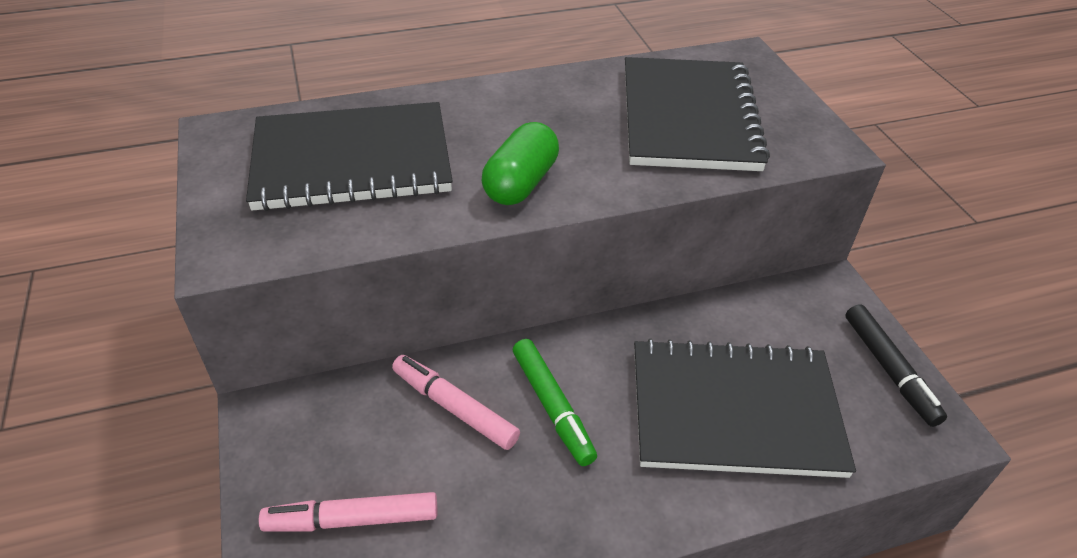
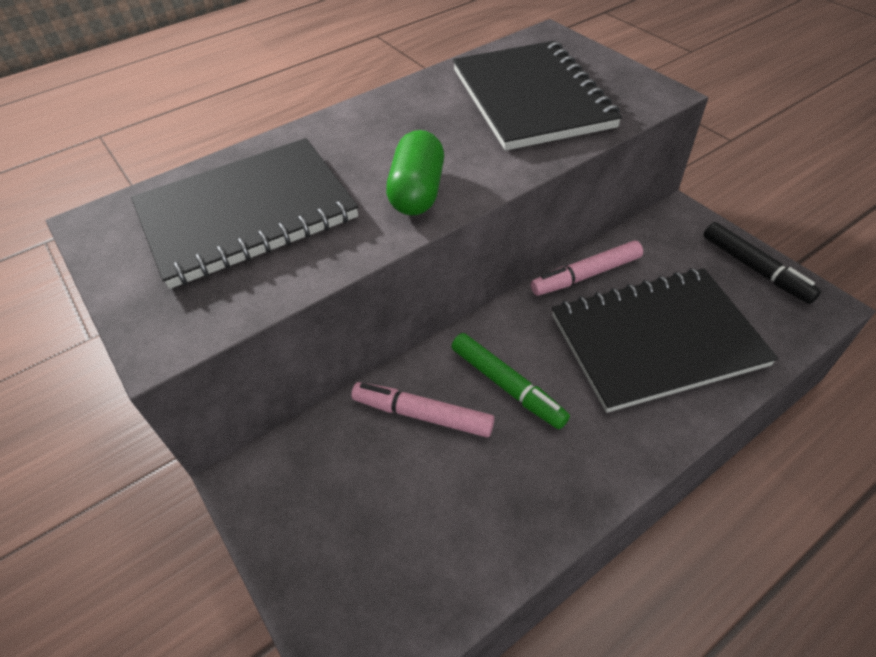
camera: 15 degrees left, 5 degrees up
pink marker [259,492,437,532] -> pink marker moved to [531,241,643,296]

